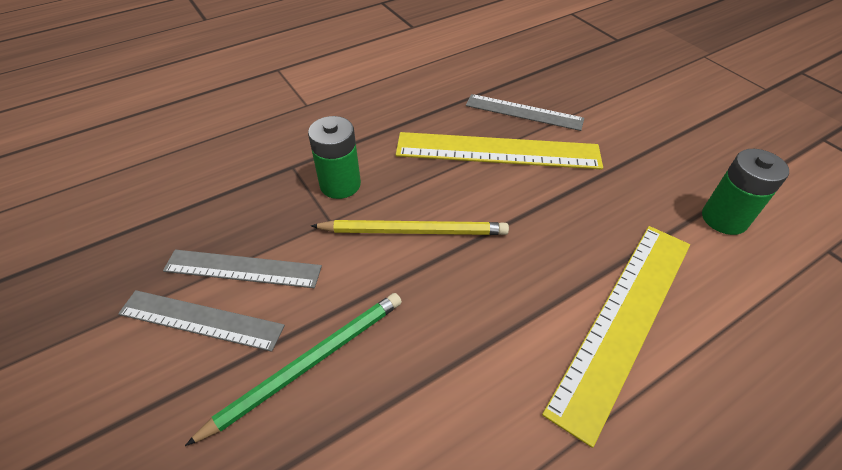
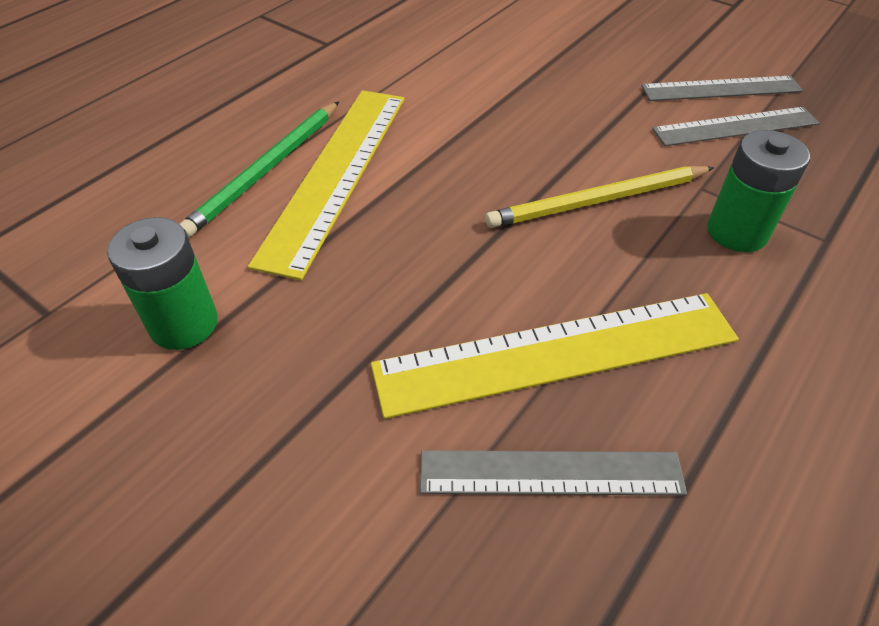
camera: 160 degrees right, 0 degrees up
green pencil [185,293,402,446] -> green pencil moved to [180,101,339,238]

